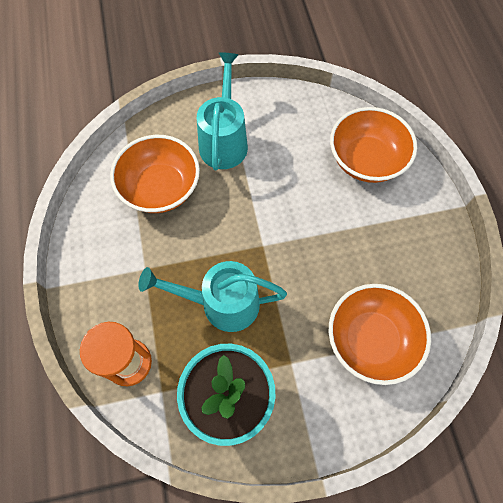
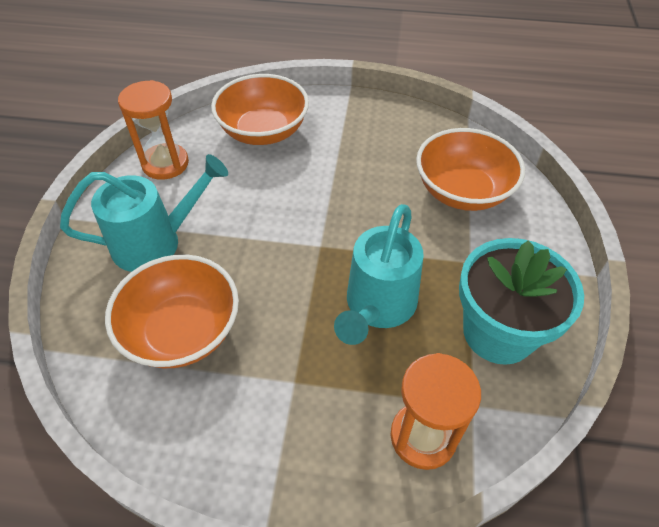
camera: 70 degrees left, 15 degrees down
turquoise watering can [197,52,248,170] -> turquoise watering can turned 135 degrees clockwise [60,154,228,272]
none -> orange hourglass [118,80,189,180]

